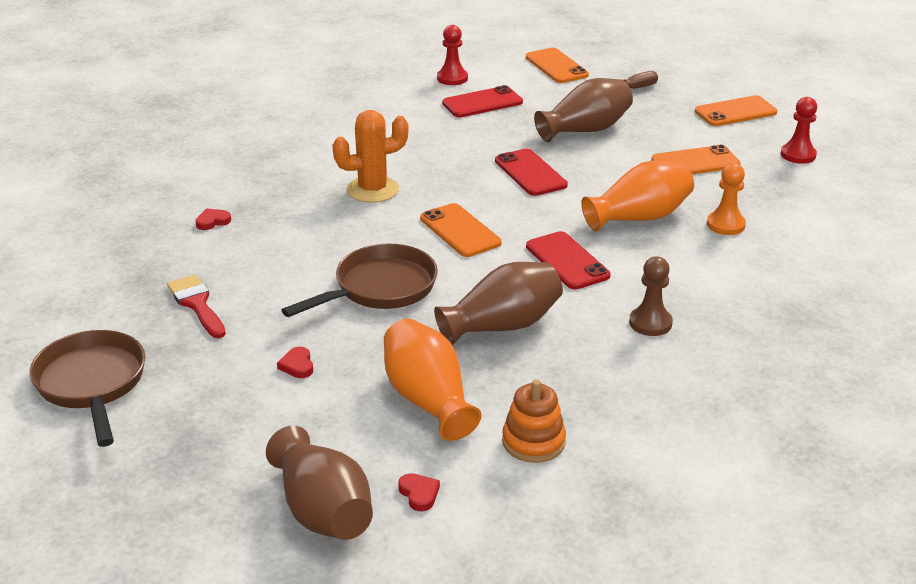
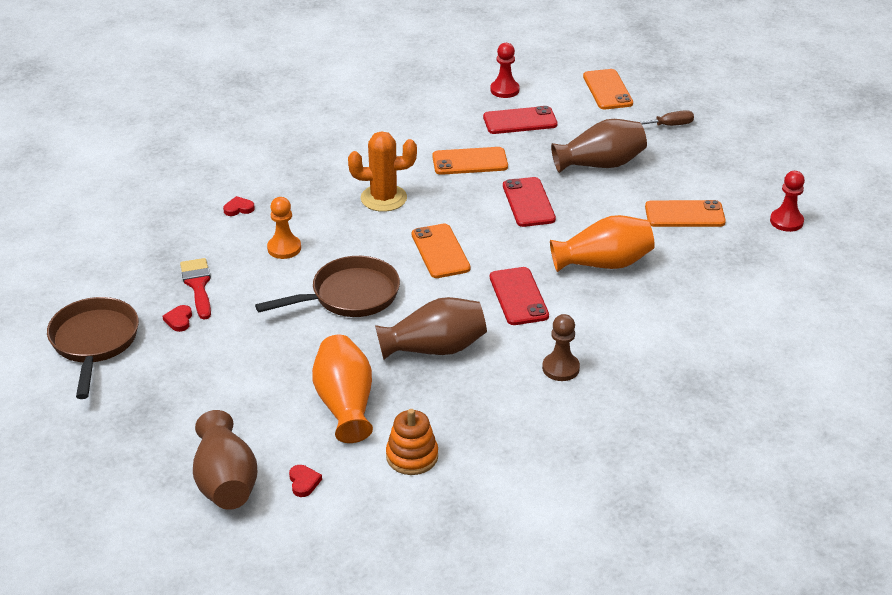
camera: 15 degrees right, 5 degrees up
red heart [277,347,313,378] -> red heart moved to [163,305,192,332]
orange phone [695,95,777,126] -> orange phone moved to [432,147,508,175]
orange pawn [707,163,746,235] -> orange pawn moved to [267,197,301,259]

